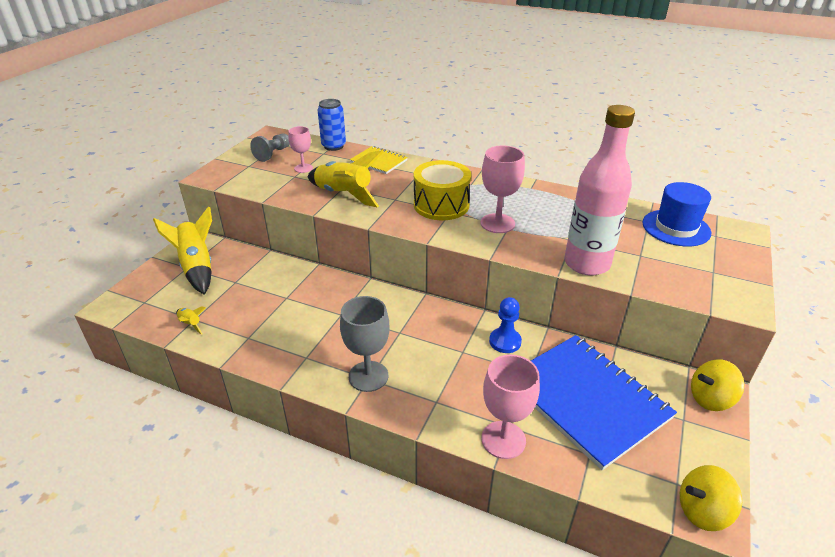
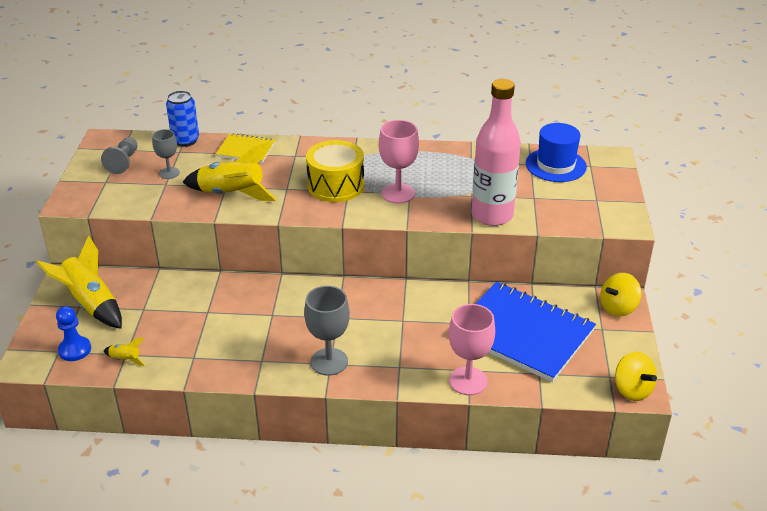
camera: 20 degrees left, 0 degrees up
pink goblet [288,126,313,173] -> grey goblet [152,129,180,179]
blue pawn [489,297,522,353] -> blue pawn moved to [56,306,91,361]
yellow spinning top [680,465,742,531] -> yellow spinning top turned 90 degrees counterclockwise [615,352,657,401]

